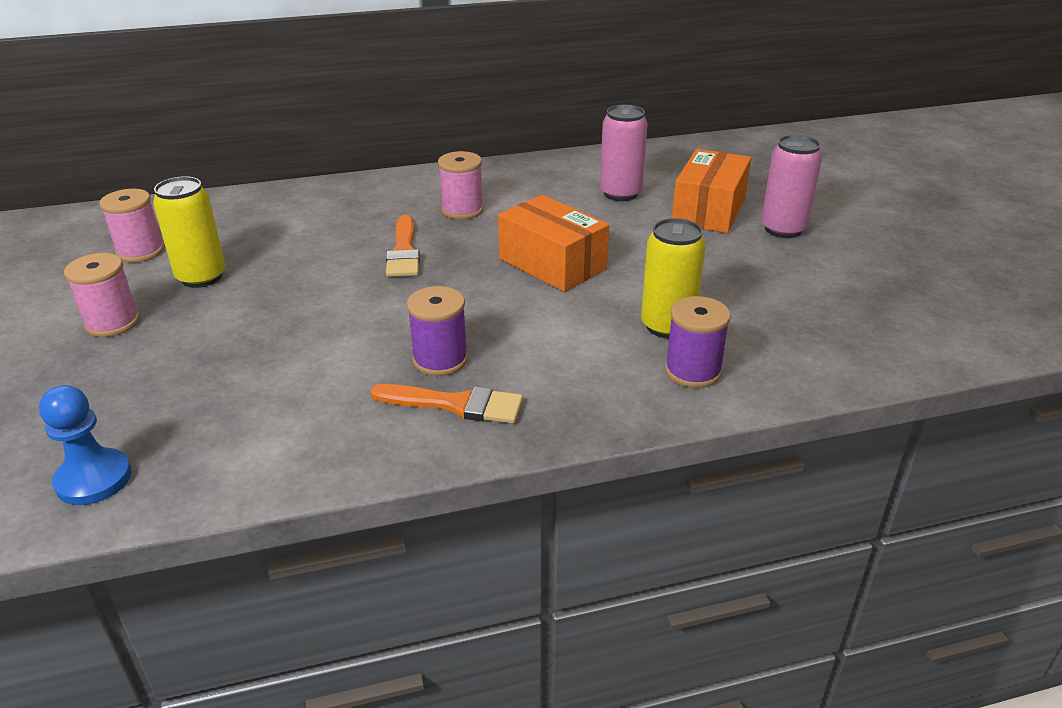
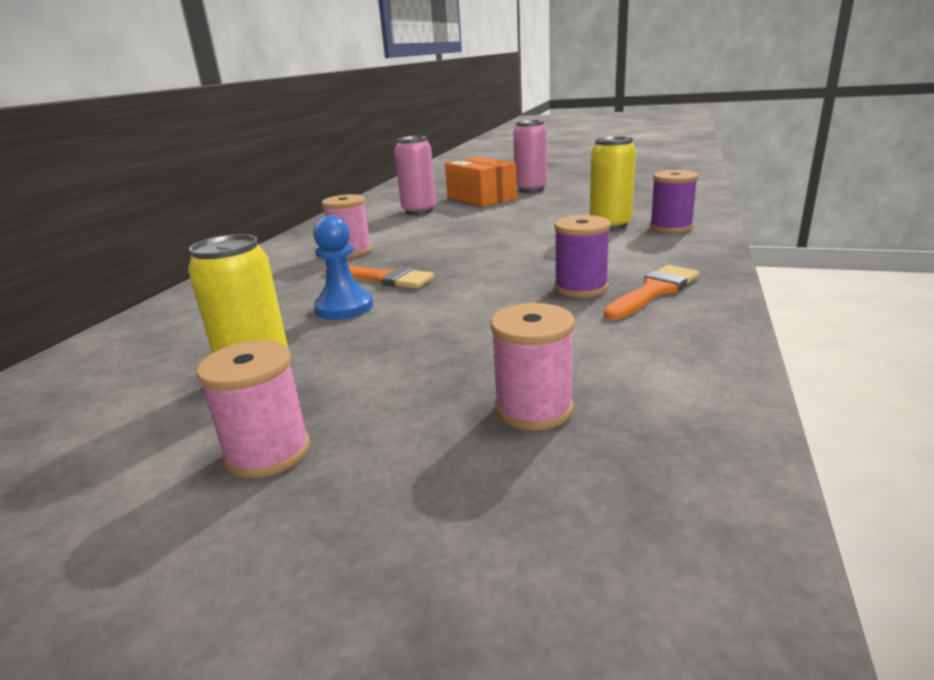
camera: 55 degrees left, 10 degrees down
blue pawn [39,385,132,505] -> blue pawn moved to [313,215,373,320]
pink spool [99,189,164,263] -> pink spool moved to [490,303,575,431]
orange box [498,195,609,292] -> none

